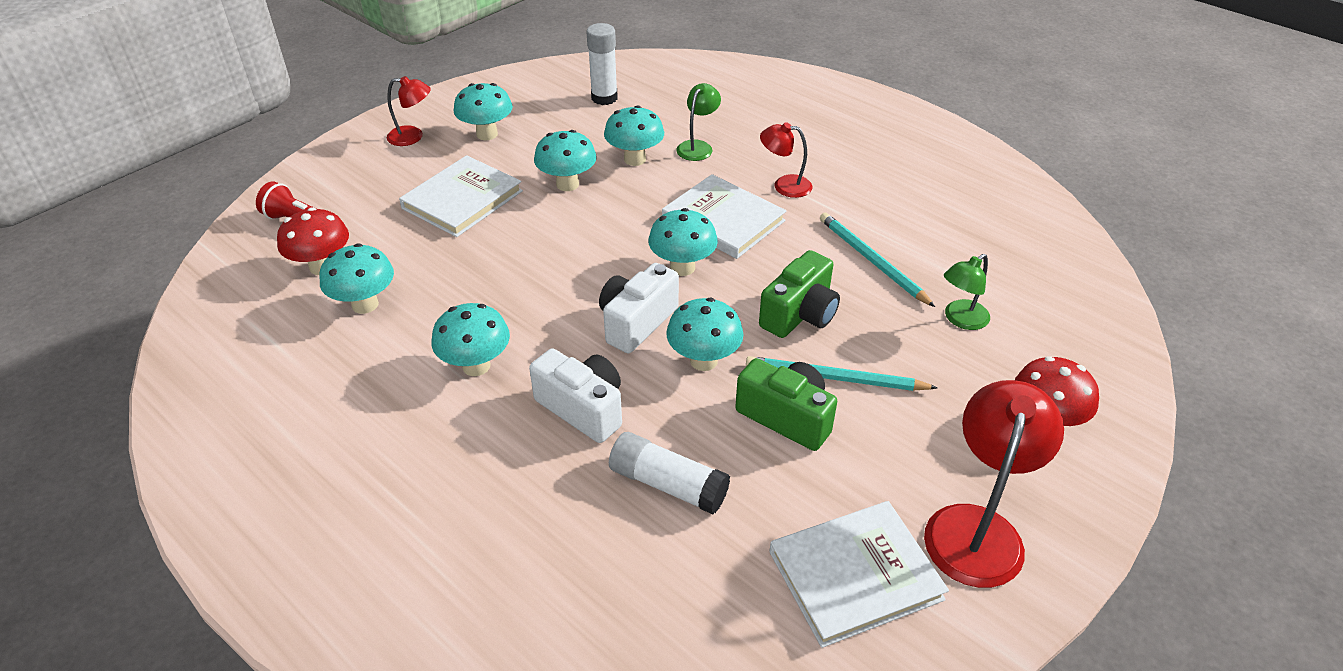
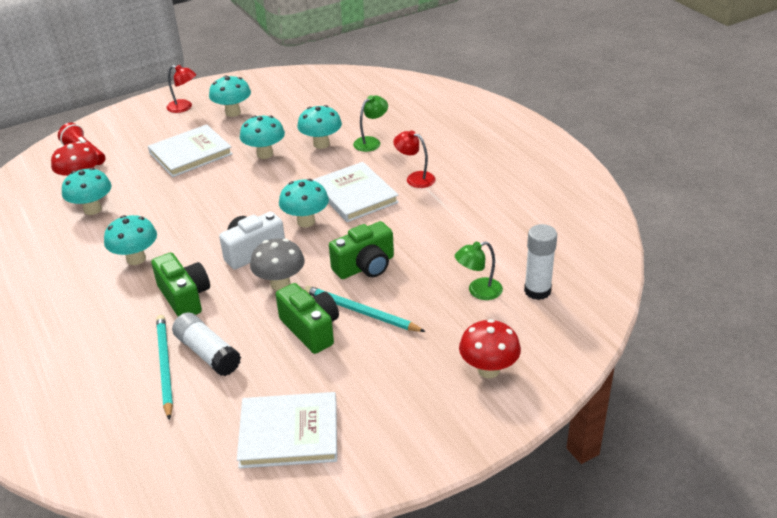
camera: 20 degrees right, 5 degrees down
white camera [529,348,622,443] -> green camera [151,253,210,317]
white glue stick [587,23,618,105] -> white glue stick moved to [524,224,557,300]
turquoise mushroom [666,298,744,371] -> grey mushroom [250,238,305,290]
turquoise pencil [820,213,935,307] -> turquoise pencil moved to [156,315,173,420]
red lamp [924,380,1064,588] -> none

